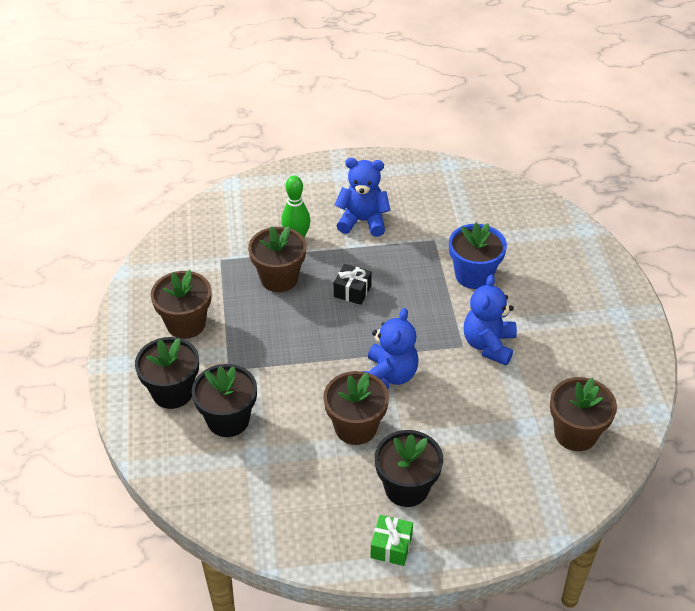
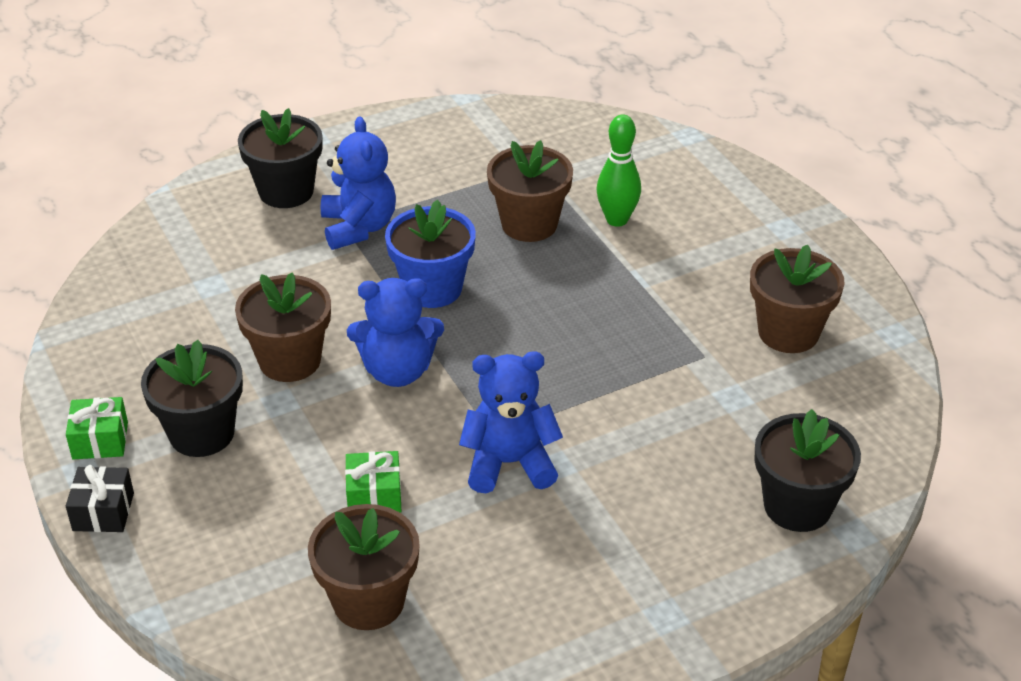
camera: 70 degrees right, 5 degrees down
brown flower pot [151,270,211,339] -> brown flower pot moved to [750,245,845,353]
black flower pot [192,364,257,437] -> black flower pot moved to [754,409,861,532]
black gift [334,264,372,305] -> black gift moved to [66,465,134,532]
blue teddy bear [335,158,391,237] -> blue teddy bear moved to [321,116,396,250]
blue flower pot [449,223,507,289] -> blue flower pot moved to [385,199,476,308]
none -> green gift [345,451,402,513]

